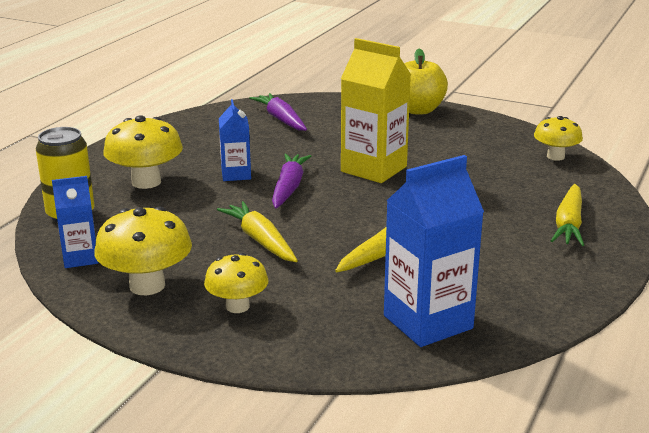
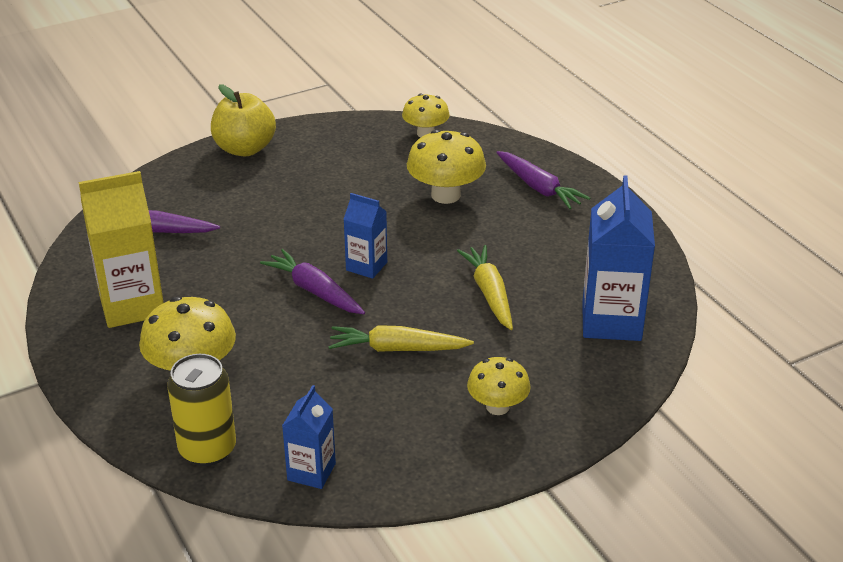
camera: 55 degrees left, 10 degrees up
yellow mushroom [94,206,192,295] -> yellow mushroom moved to [407,129,486,204]
blue carton [219,99,251,181] -> blue carton moved to [343,193,387,279]
yellow carton [341,38,411,183] -> yellow carton moved to [79,171,164,328]
yellow carrot [551,184,584,246] -> purple carrot [496,151,590,209]

